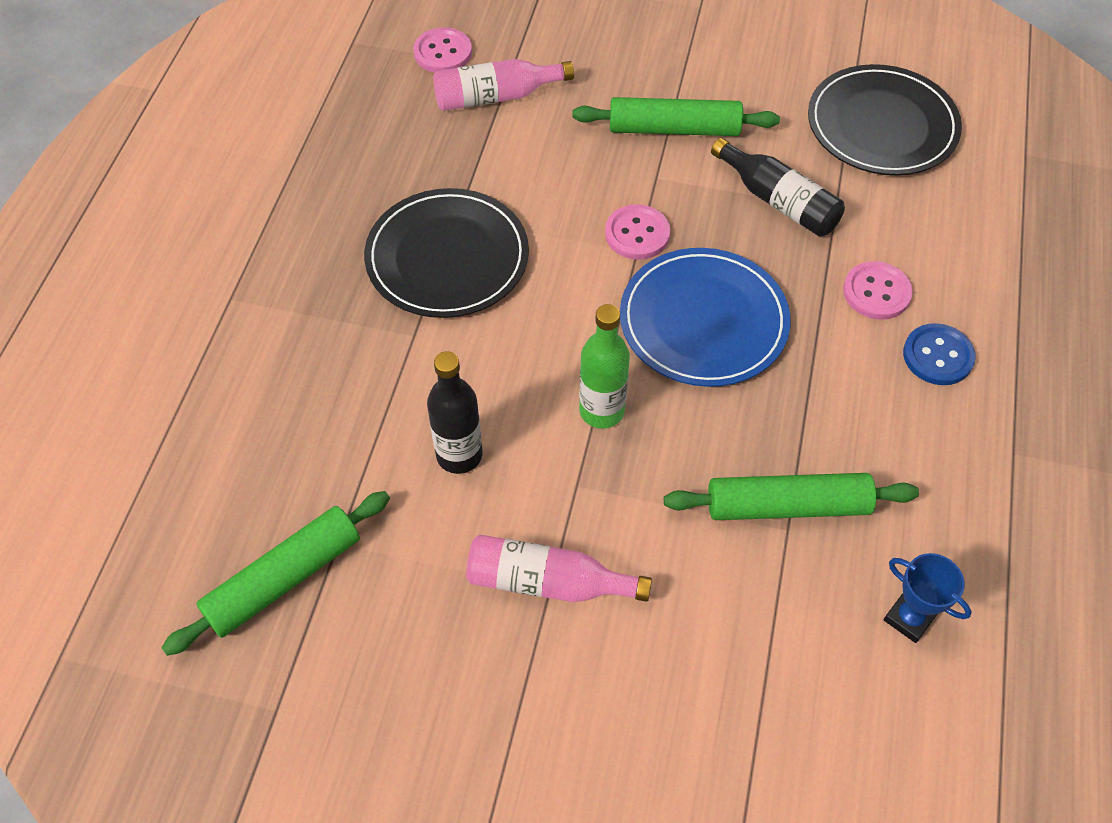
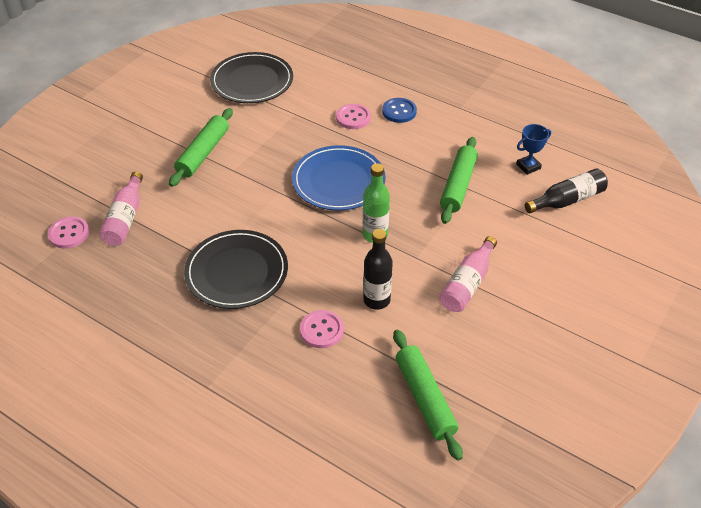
camera: 70 degrees left, 10 degrees down
pink button [605,204,670,260] -> pink button moved to [300,310,344,348]
black bottle [711,138,845,237] -> black bottle moved to [525,168,608,213]

